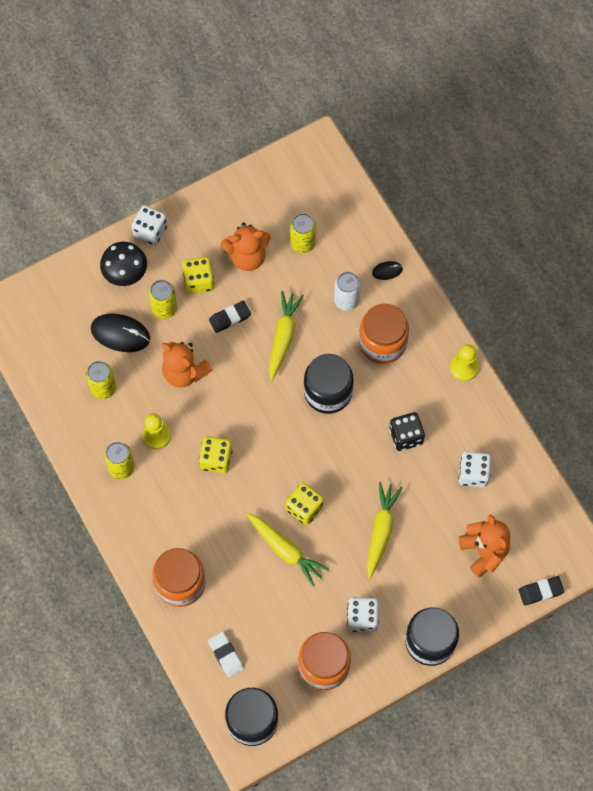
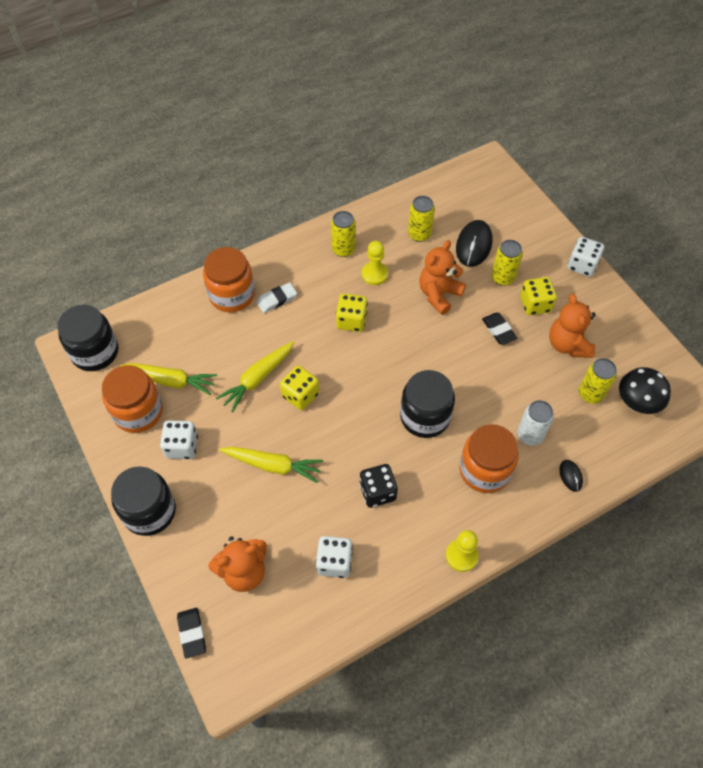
camera: 90 degrees right, 10 degrees down
black mushroom [100,242,147,286] -> black mushroom moved to [619,367,671,414]
white eraser [208,632,244,678] -> white eraser moved to [256,282,297,313]
yellow carrot [269,291,304,381] -> yellow carrot moved to [120,363,217,395]

